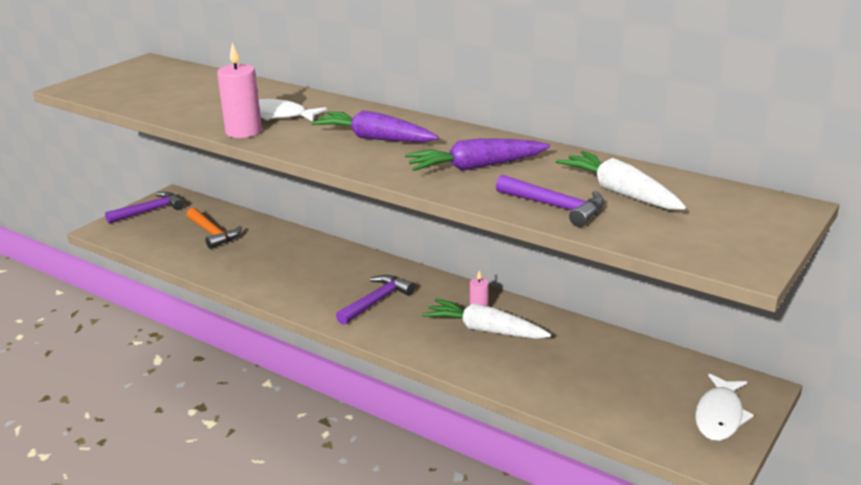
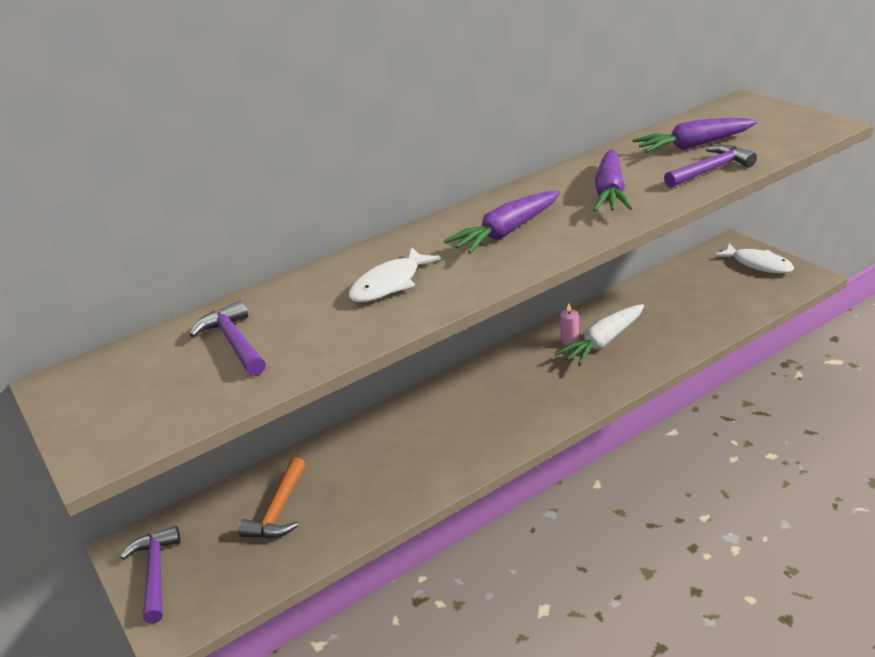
camera: 65 degrees left, 5 degrees up
orange hammer [187,208,242,249] -> orange hammer turned 120 degrees clockwise [238,457,306,538]
pink candle [217,42,262,138] -> none
purple hammer [336,275,415,325] -> purple hammer moved to [190,300,266,376]
white carrot [556,151,686,210] -> purple carrot [632,118,758,153]

